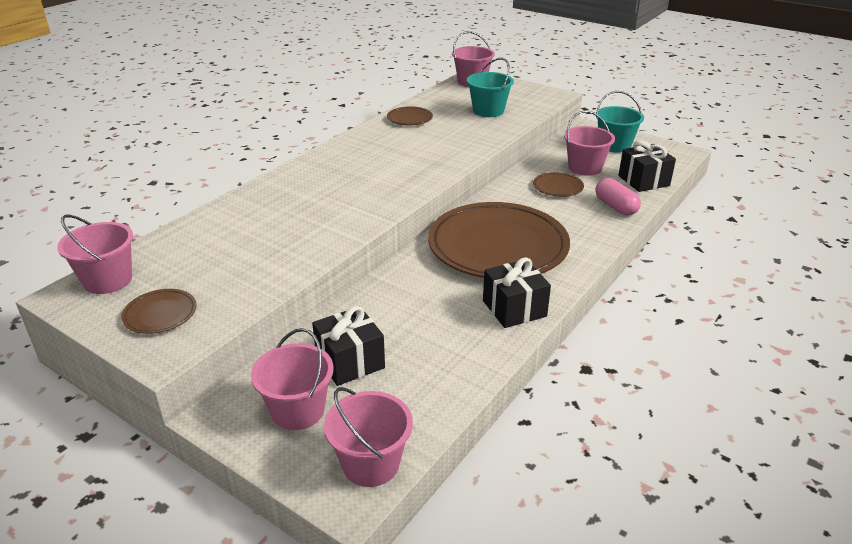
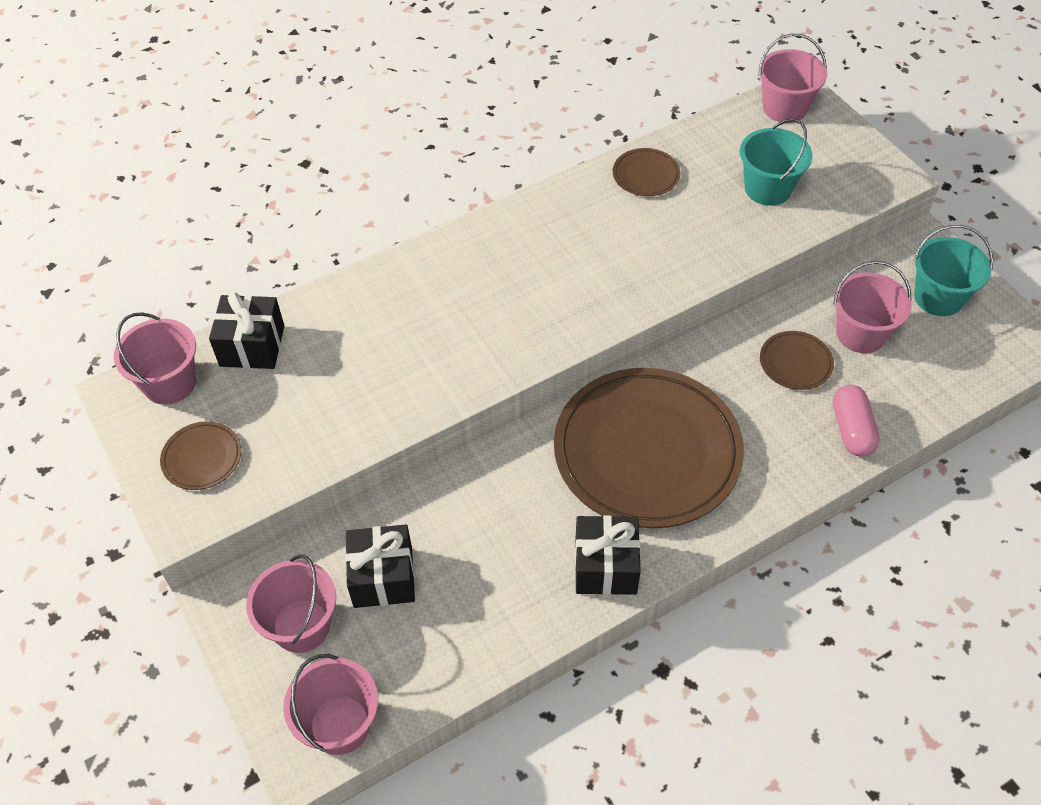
camera: 25 degrees right, 20 degrees up
black gift [618,141,676,192] -> black gift moved to [209,292,284,369]

